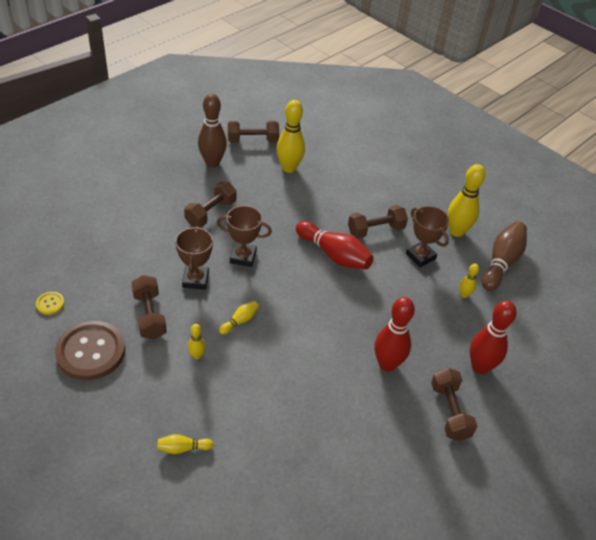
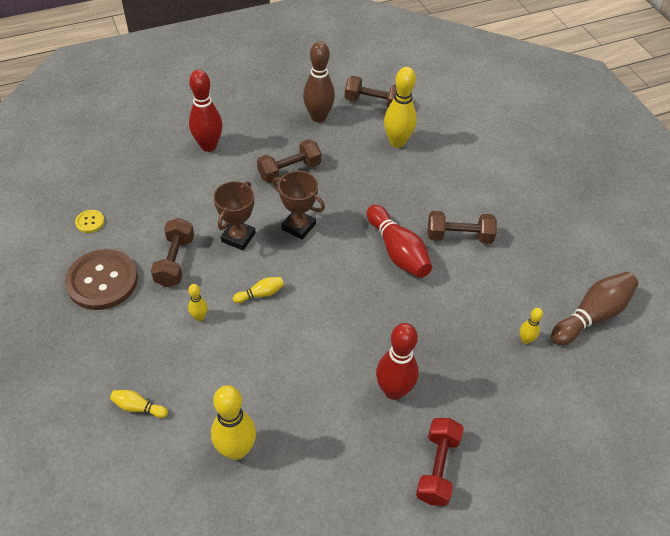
camera: 25 degrees right, 5 degrees up
brown trophy [406,206,449,267] -> none
brown dumbbell [431,368,477,441] -> red dumbbell [416,418,464,506]
yellow bowling pin [448,164,485,237] -> yellow bowling pin moved to [211,385,256,460]
red bowling pin [470,301,517,374] -> red bowling pin moved to [189,70,222,152]

